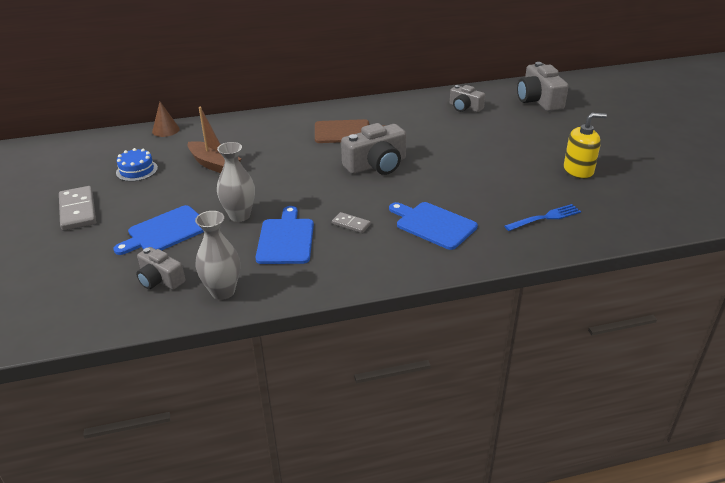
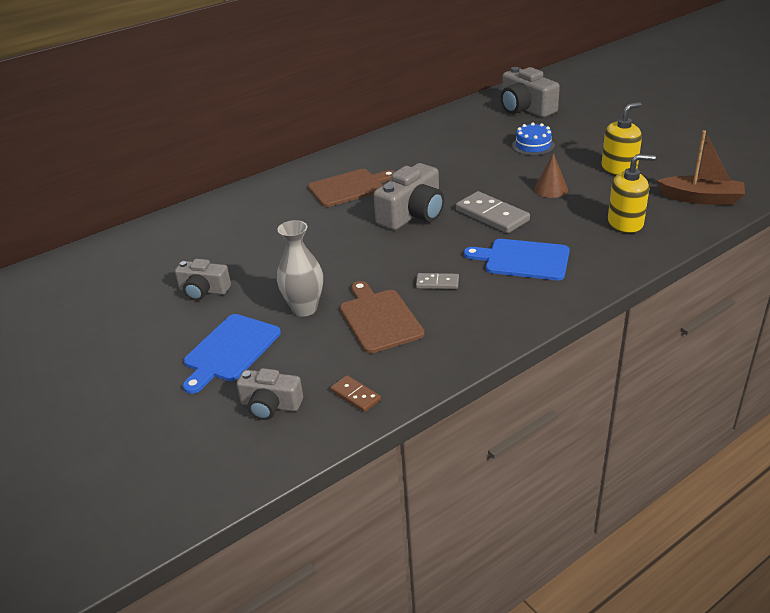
camera: 20 degrees left, 0 degrees up
grey domino [59,186,96,231] -> grey domino moved to [456,191,530,233]
blue cake [116,148,158,181] -> blue cake moved to [512,123,555,156]
brown cone [152,102,180,137] -> brown cone moved to [534,153,568,198]
brown boat [188,106,241,173] -> brown boat moved to [657,131,745,205]
grey vase [195,211,240,300] -> brown domino [330,375,381,412]
blue cutting board [255,206,314,264] -> brown cutting board [340,281,424,353]
grey camera [450,85,485,112] -> grey camera moved to [175,259,231,301]
blue fork [504,204,581,231] -> yellow soap dispenser [608,154,656,233]

